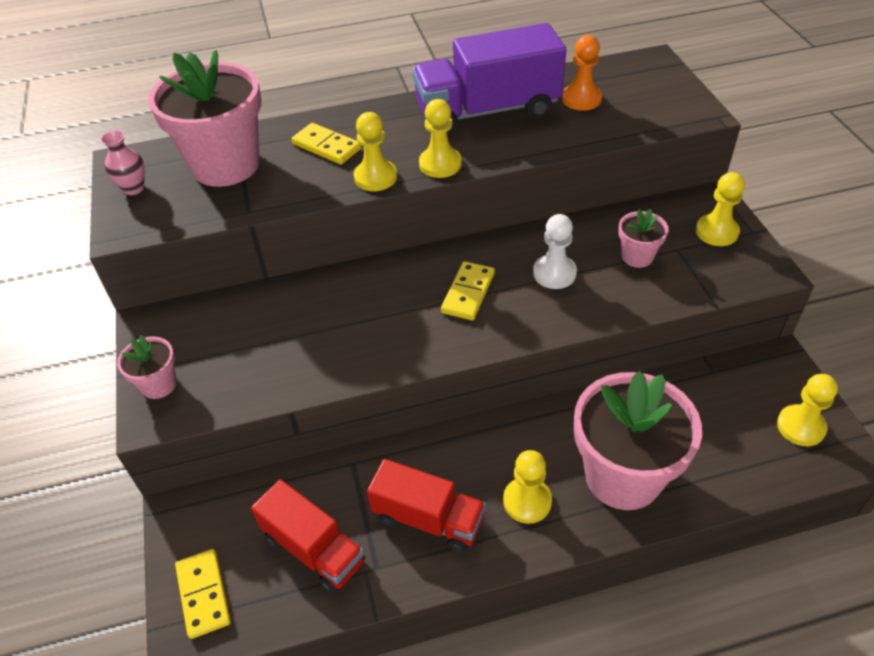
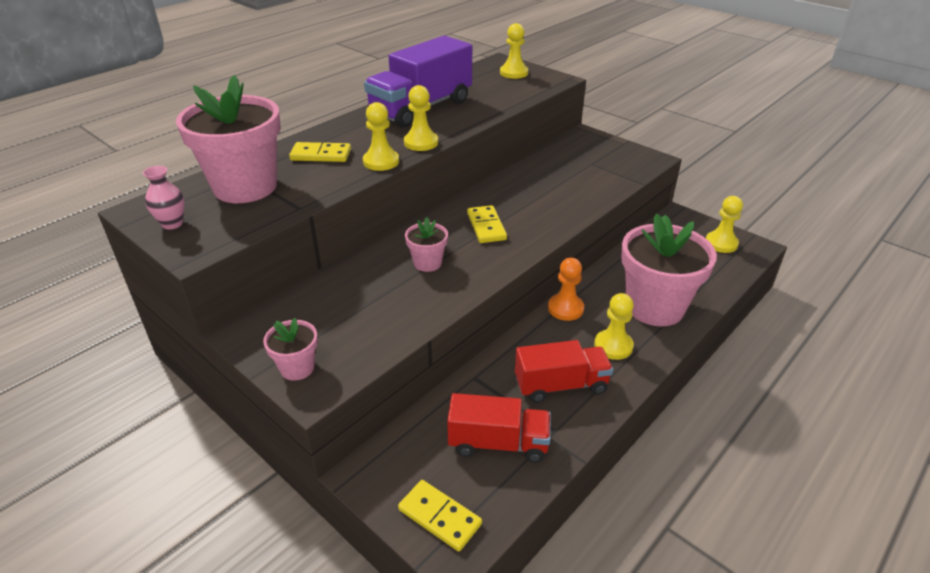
camera: 35 degrees left, 10 degrees down
white pawn [533,214,577,289] -> none
orange pawn [562,35,602,111] -> orange pawn moved to [548,258,584,321]
pink flower pot [618,209,669,268] -> pink flower pot moved to [405,217,448,272]
yellow pawn [696,172,745,246] -> yellow pawn moved to [500,23,528,79]

